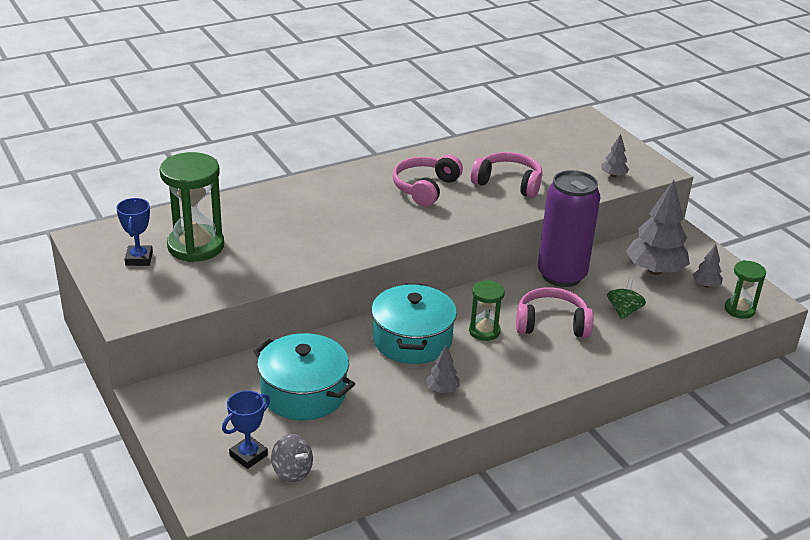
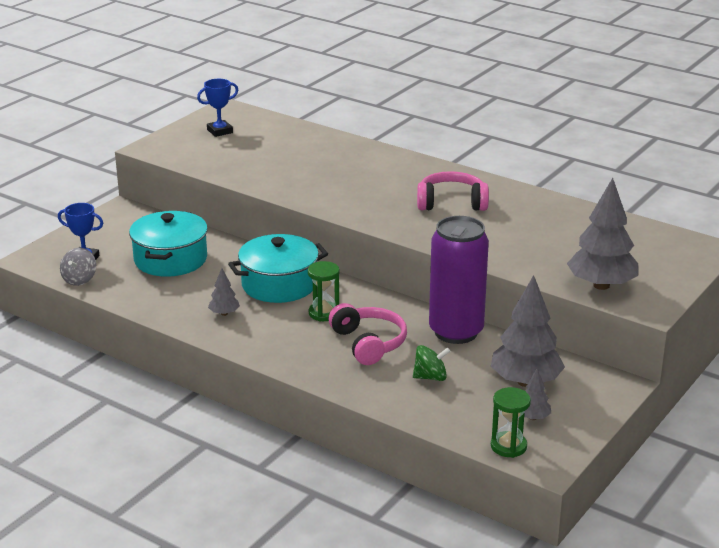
camera: 65 degrees right, 5 degrees down
green hourglass [160,152,224,262] -> none
pink headphones [471,152,543,198] -> none
grey tree [601,134,629,177] -> grey tree [567,178,638,290], size x2.14

